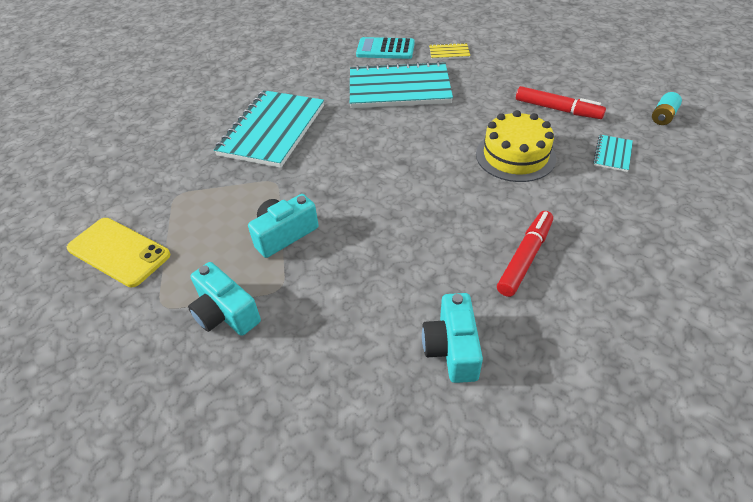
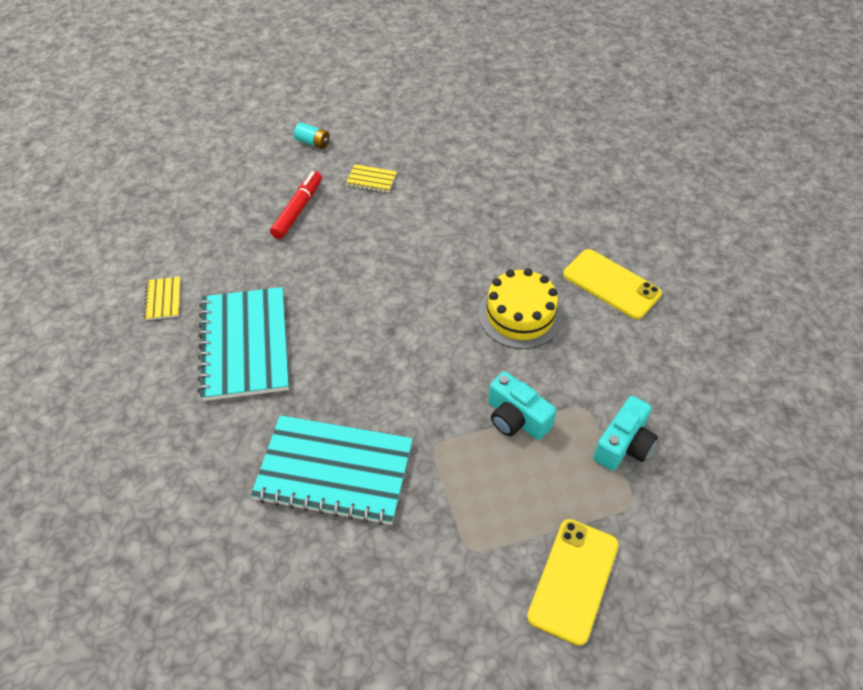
camera: 100 degrees left, 5 degrees up
turquoise calculator [356,37,415,59] -> none
turquoise camera [422,293,483,383] -> yellow phone [563,249,662,319]
yellow cake [476,110,556,182] -> yellow cake moved to [478,268,562,349]
red marker [497,211,553,297] -> none
turquoise notebook [593,135,633,172] -> yellow notebook [346,164,397,193]

